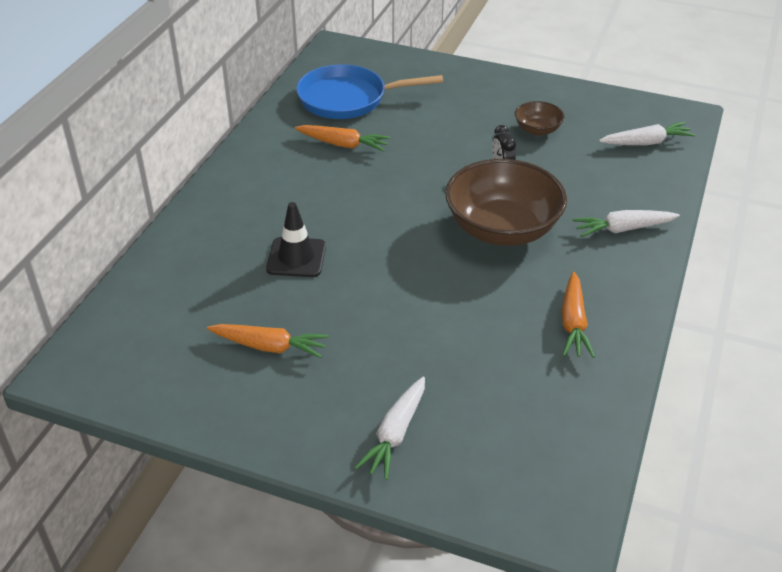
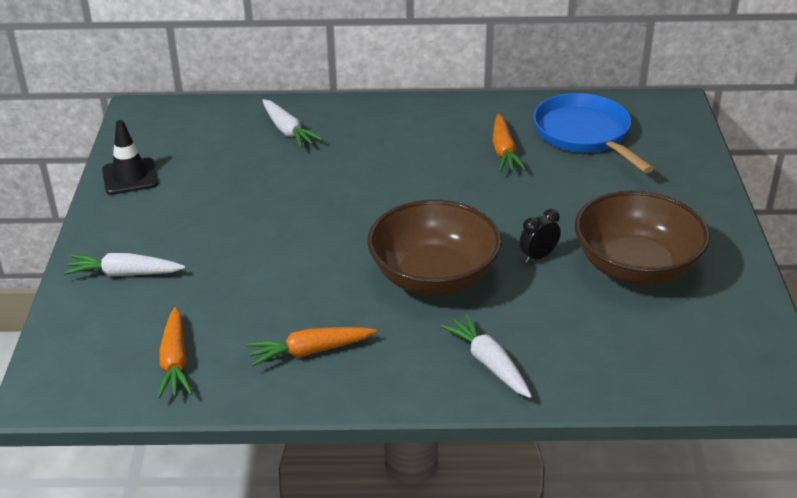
camera: 70 degrees right, 5 degrees down
orange carrot [207,324,329,358] -> orange carrot moved to [157,307,193,399]
black traffic cone [266,202,326,277] -> black traffic cone moved to [102,120,158,195]
brown bowl [515,101,565,136] -> brown bowl [575,190,710,285], size x2.13
white carrot [599,122,696,145] -> white carrot moved to [262,99,323,148]

